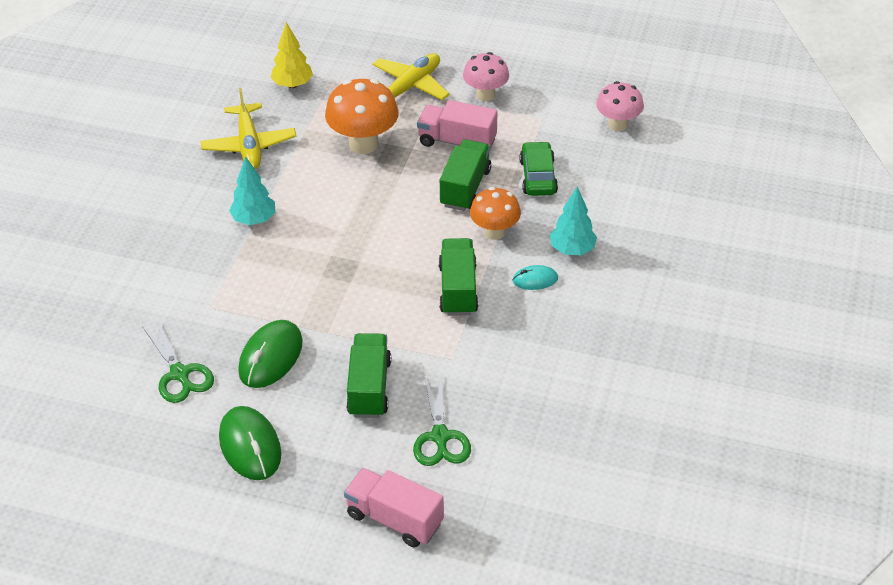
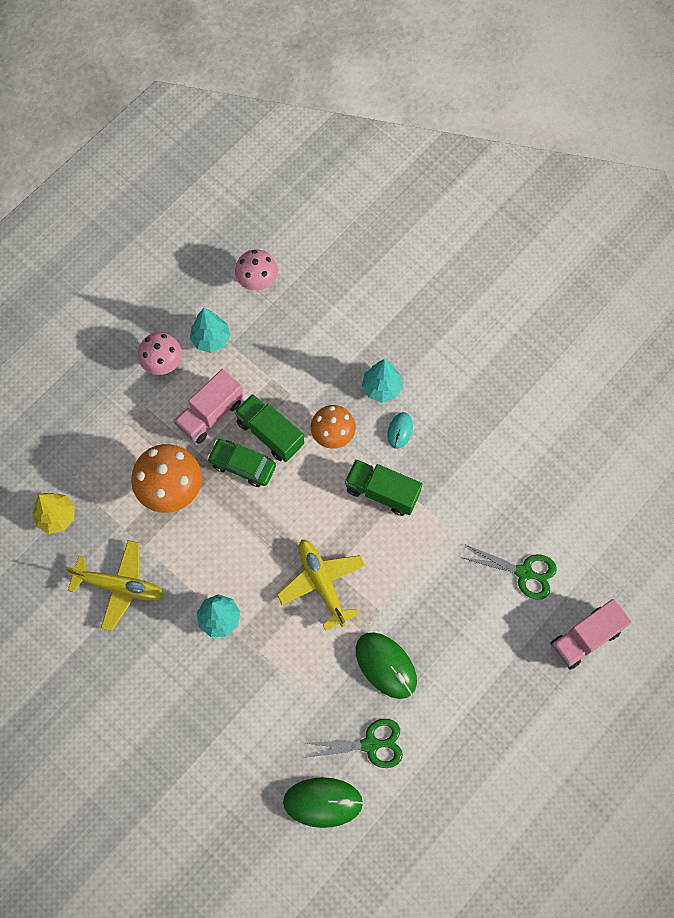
camera: 65 degrees left, 25 degrees up
green mouse [219,406,281,480] -> green mouse moved to [283,777,363,828]
green truck [346,333,391,418] -> none
yellow plane [372,53,450,106] -> yellow plane moved to [277,539,365,631]
green car [520,141,558,196] -> green car moved to [207,439,276,487]
none -> turquoise tree [190,308,230,353]

